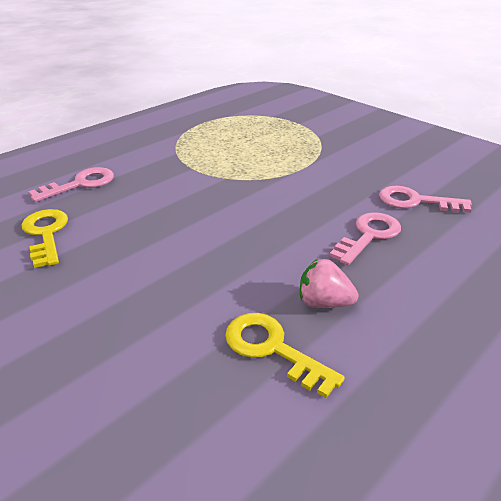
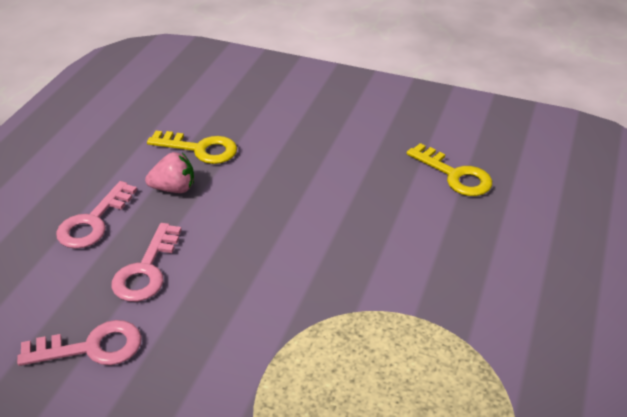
camera: 155 degrees right, 5 degrees up
pink key [28,167,114,202] -> pink key moved to [56,181,137,249]

